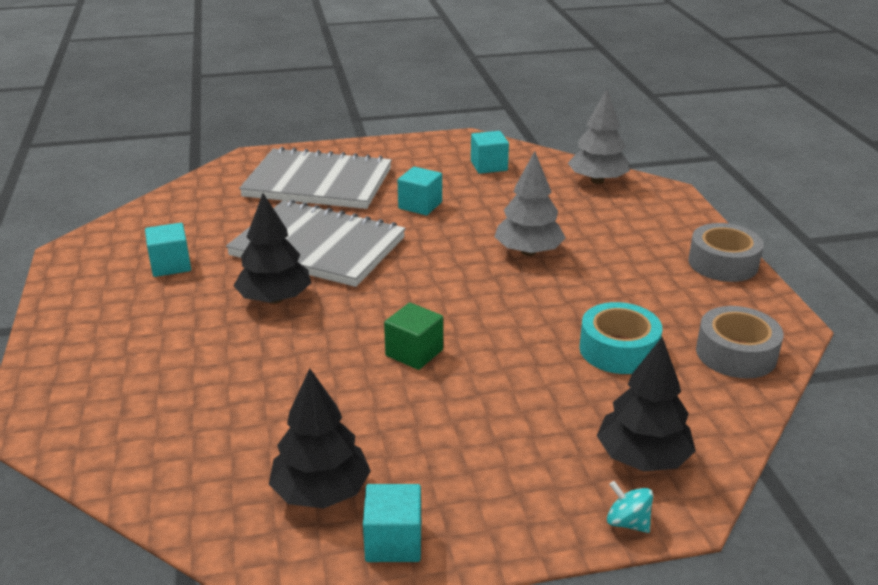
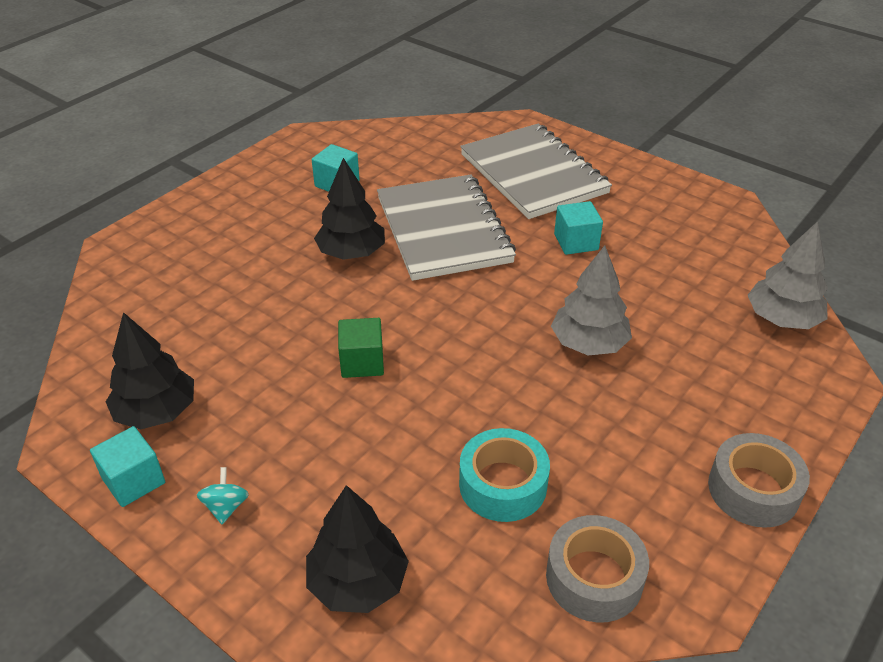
camera: 50 degrees right, 10 degrees up
turquoise cube [471,131,509,174] -> none
turquoise spinning top [607,481,653,533] -> turquoise spinning top moved to [197,467,249,524]

